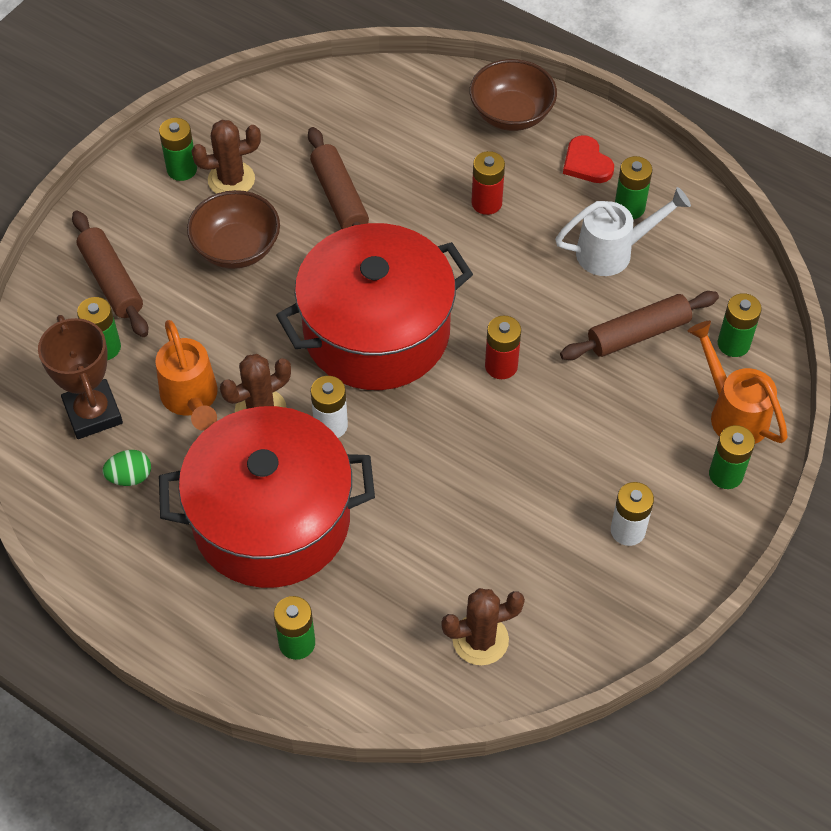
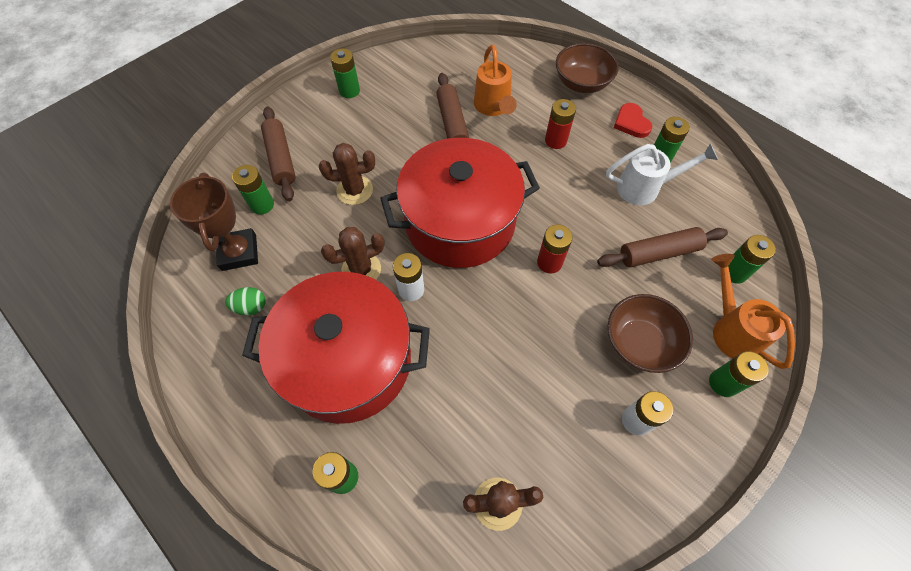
camera: 10 degrees right, 5 degrees up
orange watering can [155,320,218,431] -> orange watering can moved to [474,45,517,116]
brown bowl [187,190,280,269] -> brown bowl moved to [608,294,693,373]
brown cactus [191,120,261,194] -> brown cactus moved to [319,143,375,205]

